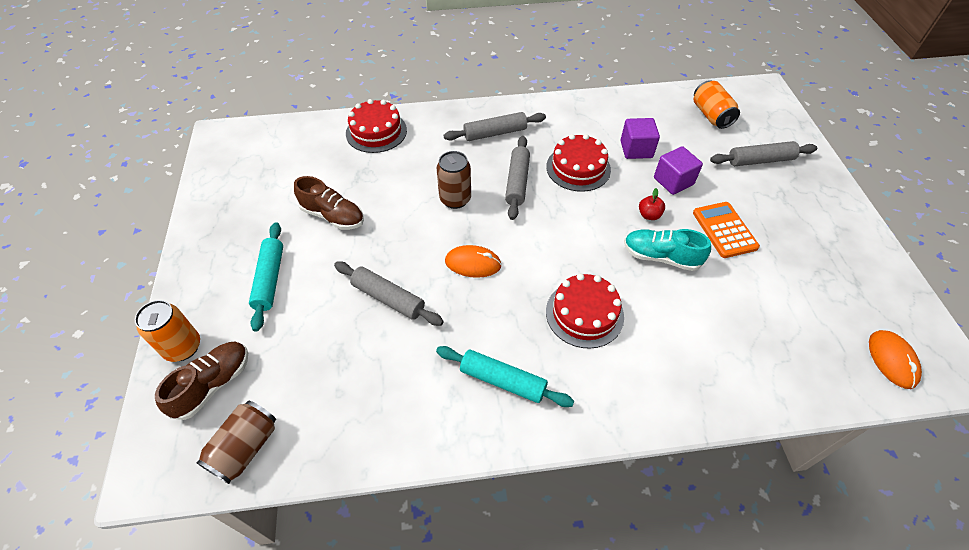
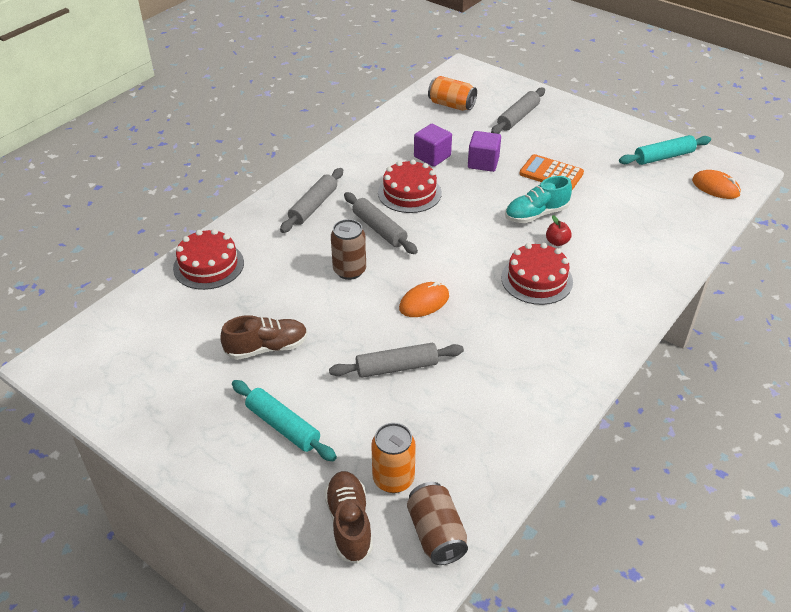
camera: 45 degrees left, 10 degrees down
orange can [135,300,200,362] -> orange can moved to [371,423,416,493]
turquoise rolling pin [436,346,574,407] -> turquoise rolling pin moved to [619,135,711,165]
red apple [639,188,665,220] -> red apple moved to [546,215,572,246]

